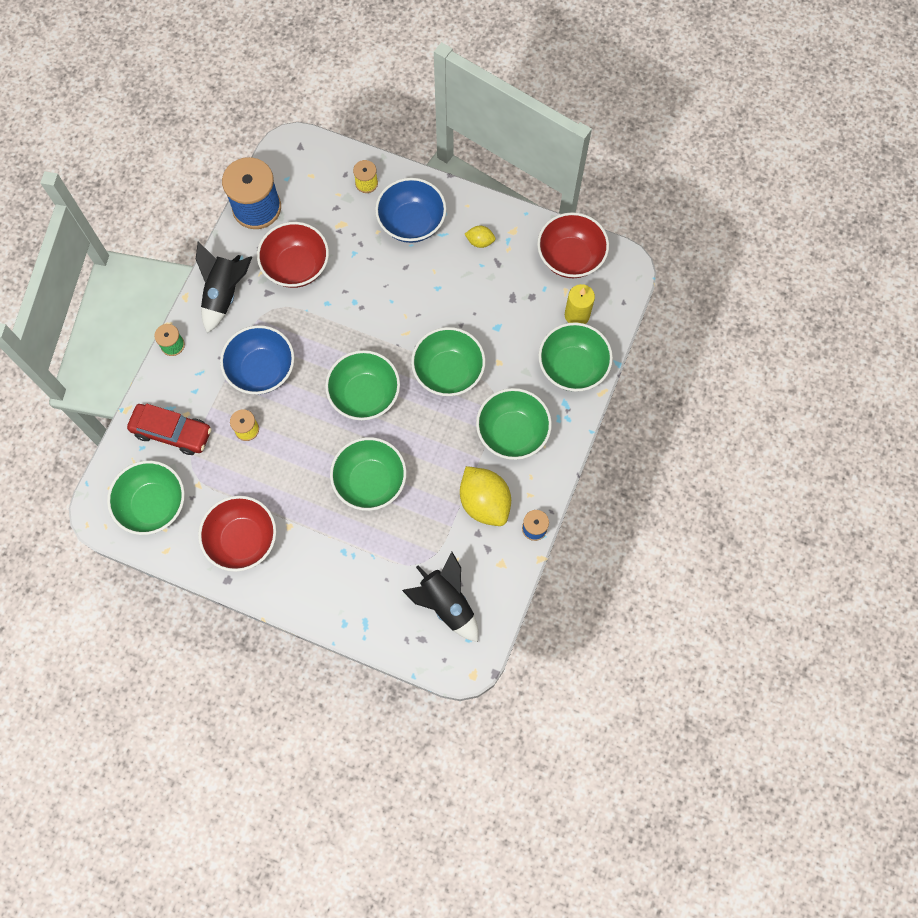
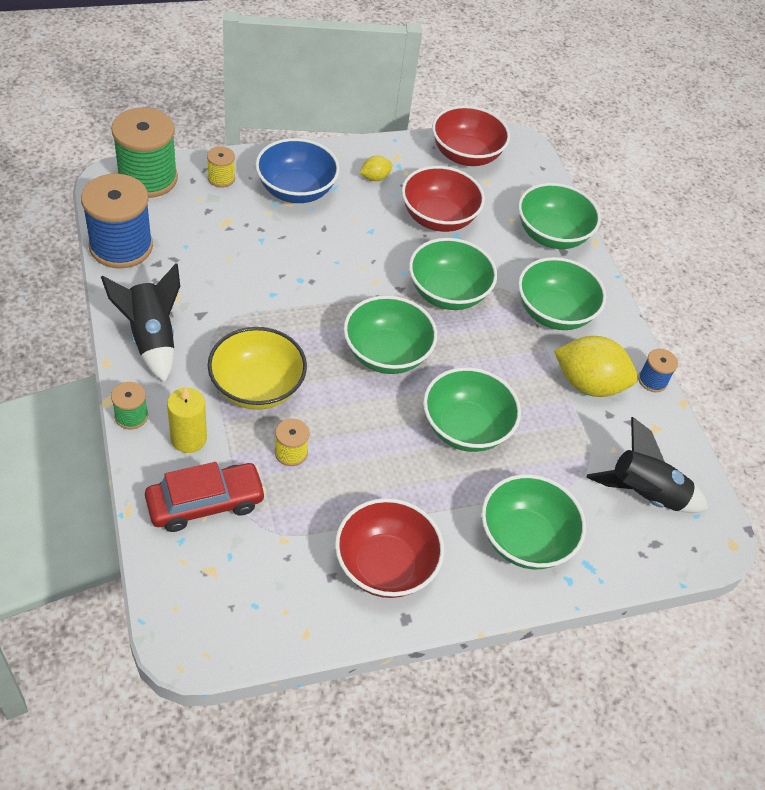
camera: 45 degrees left, 20 degrees down
green bowl [107,461,185,535] -> green bowl moved to [481,474,586,570]
blue bowl [220,325,294,394] -> yellow bowl [208,327,307,410]
red bowl [257,222,329,288] -> red bowl moved to [402,166,485,232]
yellow candle [565,284,595,324] -> yellow candle moved to [167,387,207,453]
none -> green spool [111,107,178,198]

